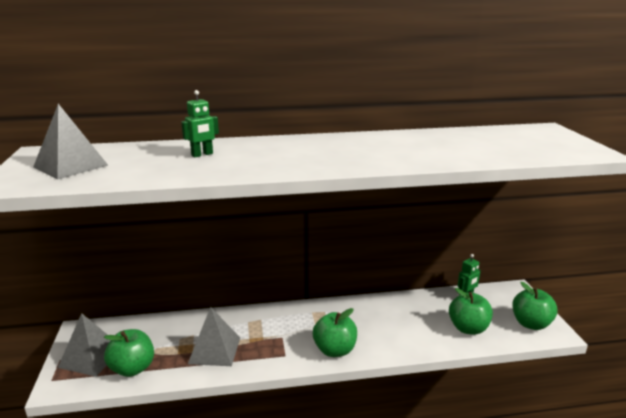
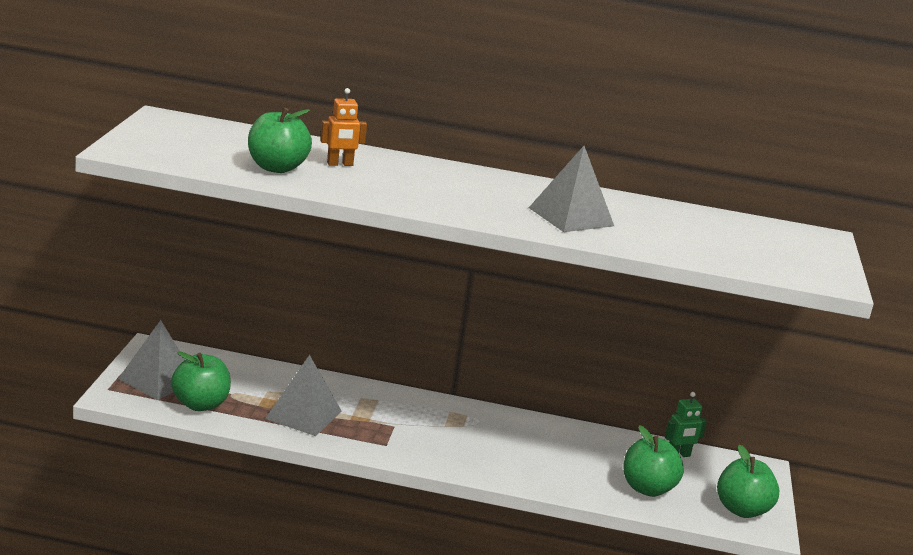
camera: 15 degrees right, 0 degrees up
grey pyramid [33,104,108,180] -> grey pyramid moved to [529,146,614,232]
green robot [181,90,219,157] -> orange robot [320,88,367,166]
green apple [313,308,357,357] -> green apple moved to [248,108,312,173]

